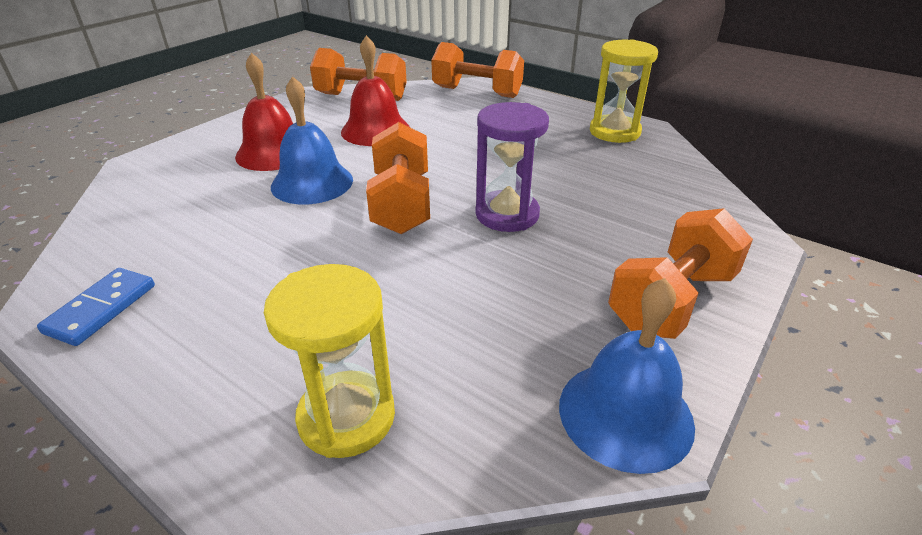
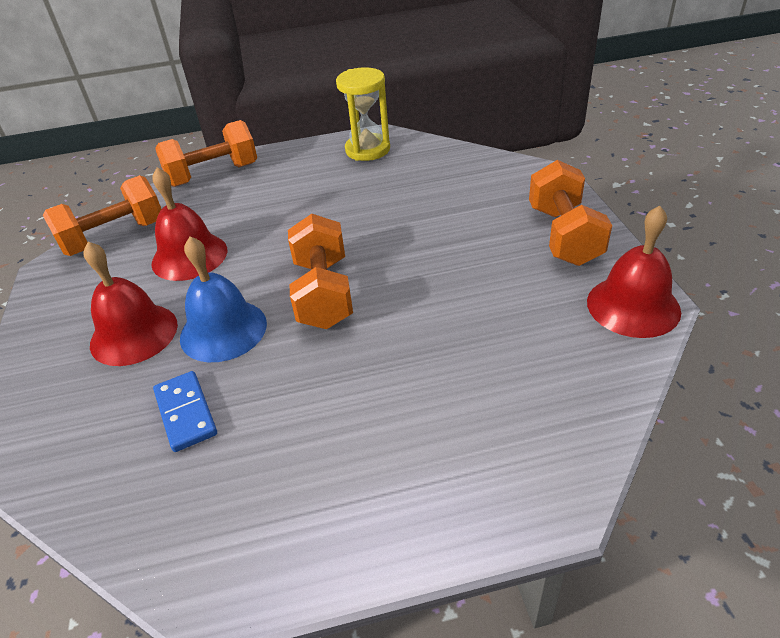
camera: 45 degrees left, 5 degrees up
blue domino [37,268,155,346] -> blue domino moved to [153,371,217,452]
yellow hourglass [264,264,395,458] -> none
orange dumbbell [366,122,430,234] -> orange dumbbell turned 45 degrees clockwise [288,214,353,329]
purple hourglass [475,102,549,232] -> none
blue bell [559,278,695,474] -> red bell [587,205,681,338]

